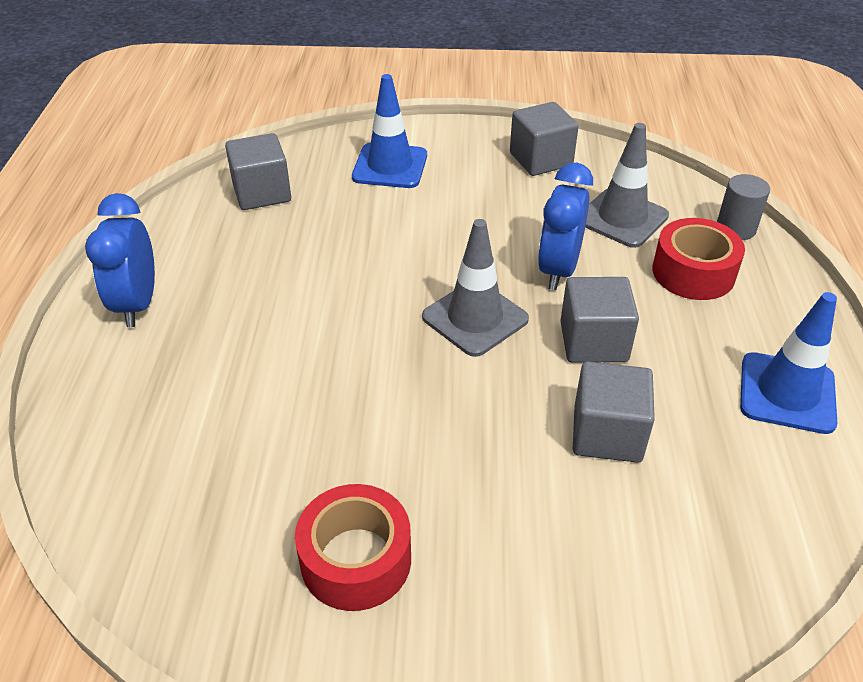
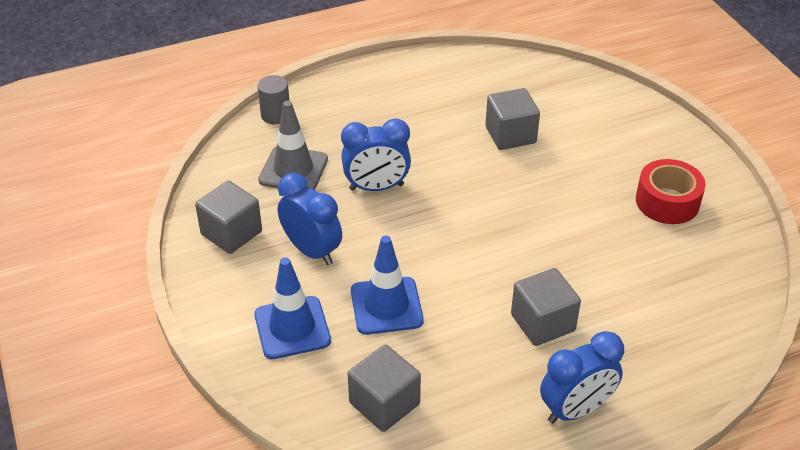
camera: 115 degrees left, 0 degrees up
grey traffic cone [422,219,529,357] -> none
grey cube [560,277,639,363] -> grey cube moved to [511,268,581,346]
red tape [652,218,745,300] -> none
blue traffic cone [740,292,837,434] -> blue traffic cone moved to [351,236,424,335]
none -> blue clock [278,173,342,265]

